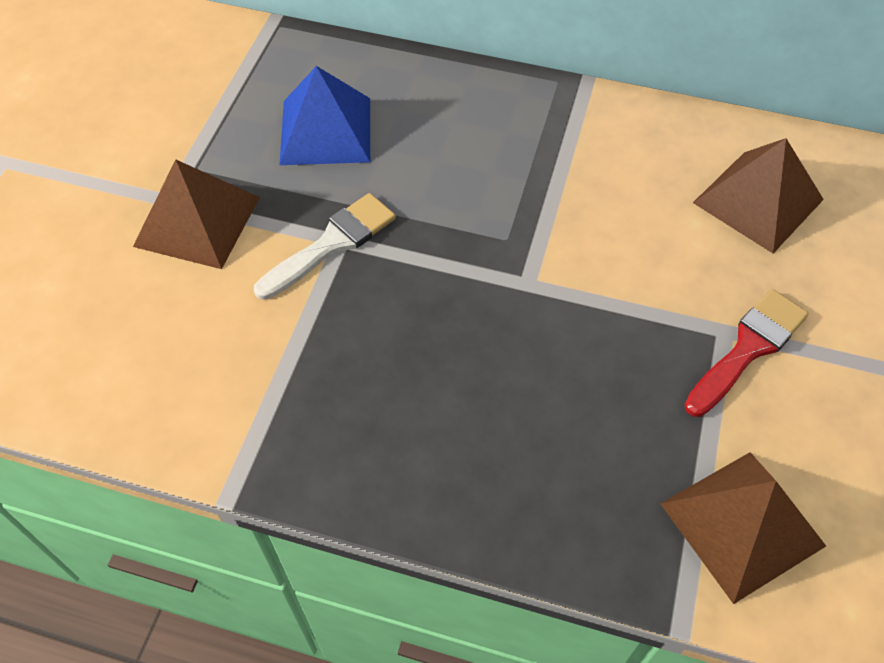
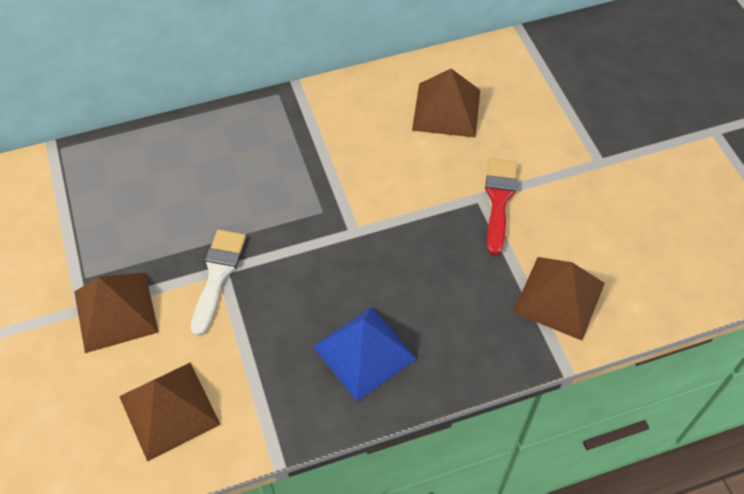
camera: 35 degrees left, 0 degrees up
blue pyramid [279,66,370,165] -> blue pyramid moved to [312,307,417,401]
none -> brown pyramid [119,363,221,462]

